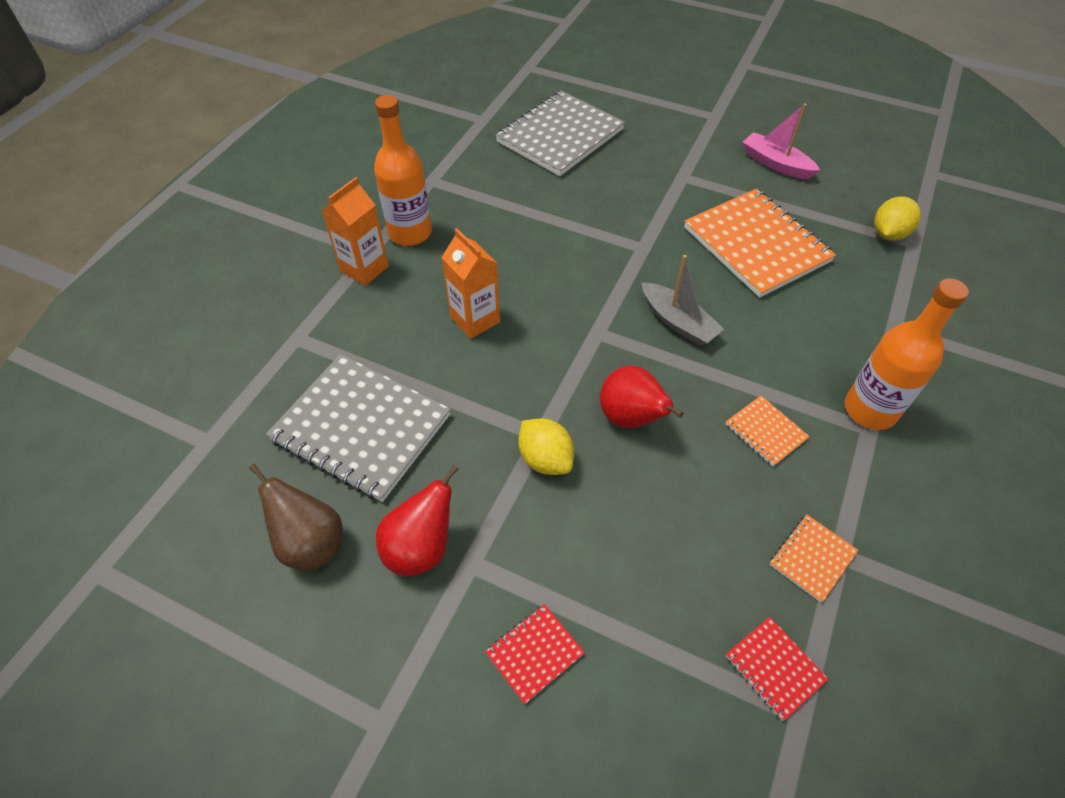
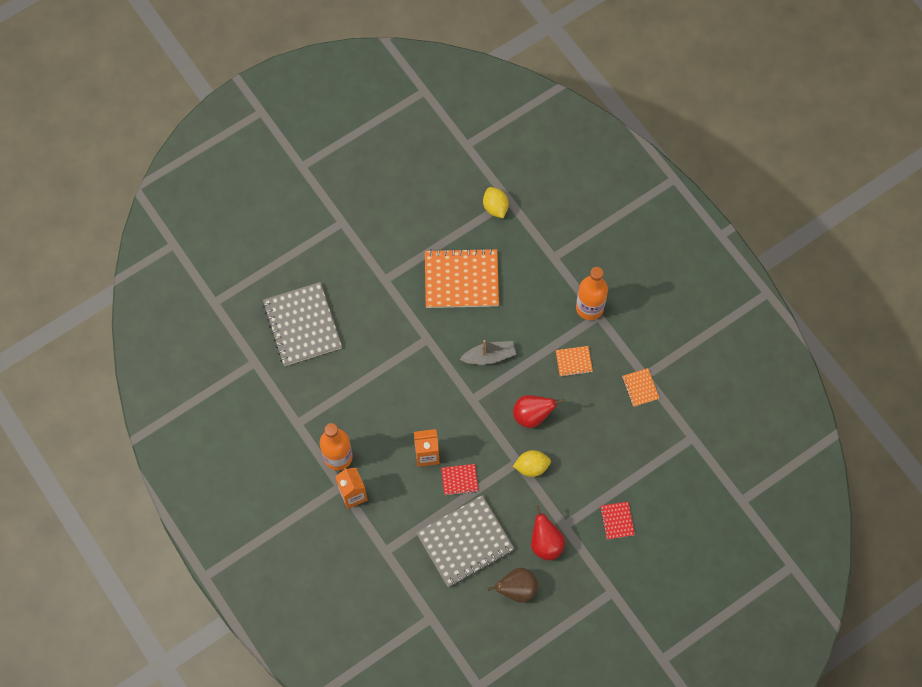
camera: 60 degrees left, 15 degrees up
red notebook [725,617,828,721] -> red notebook moved to [441,464,478,496]
pink boat [743,104,820,179] -> none

